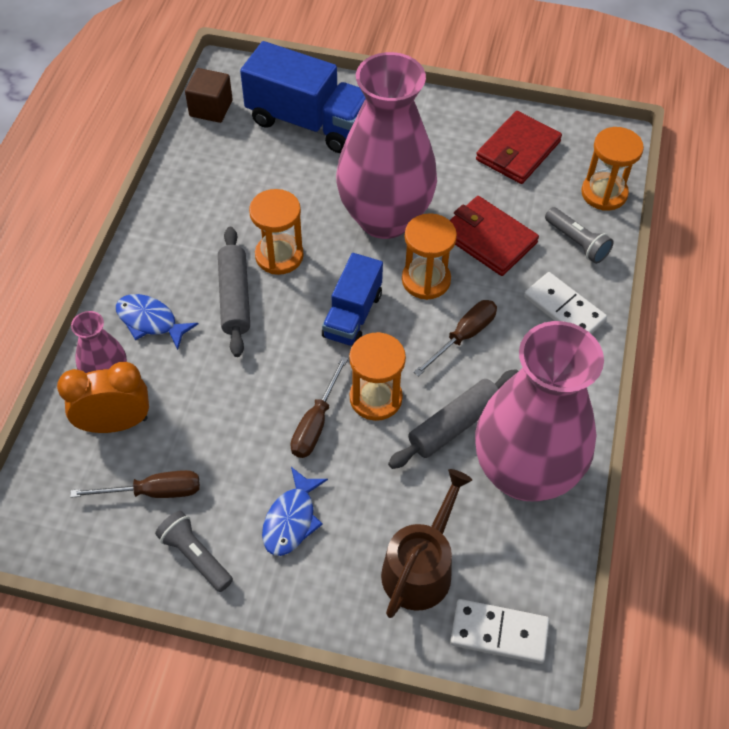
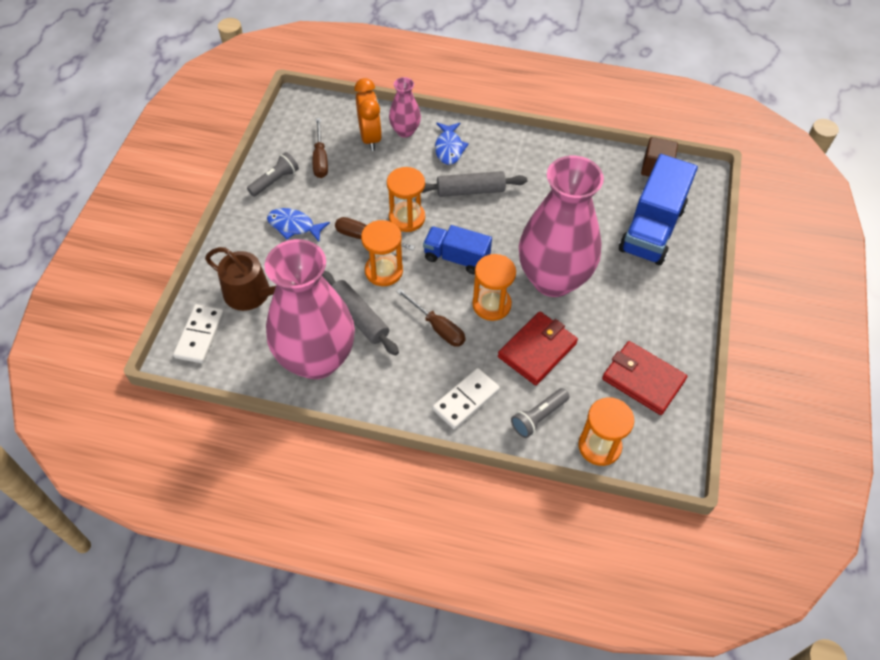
camera: 90 degrees right, 0 degrees up
blue fish [116,294,199,350] -> blue fish turned 150 degrees clockwise [435,123,469,165]
orange hourglass [249,189,304,275] -> orange hourglass moved to [387,167,425,232]

